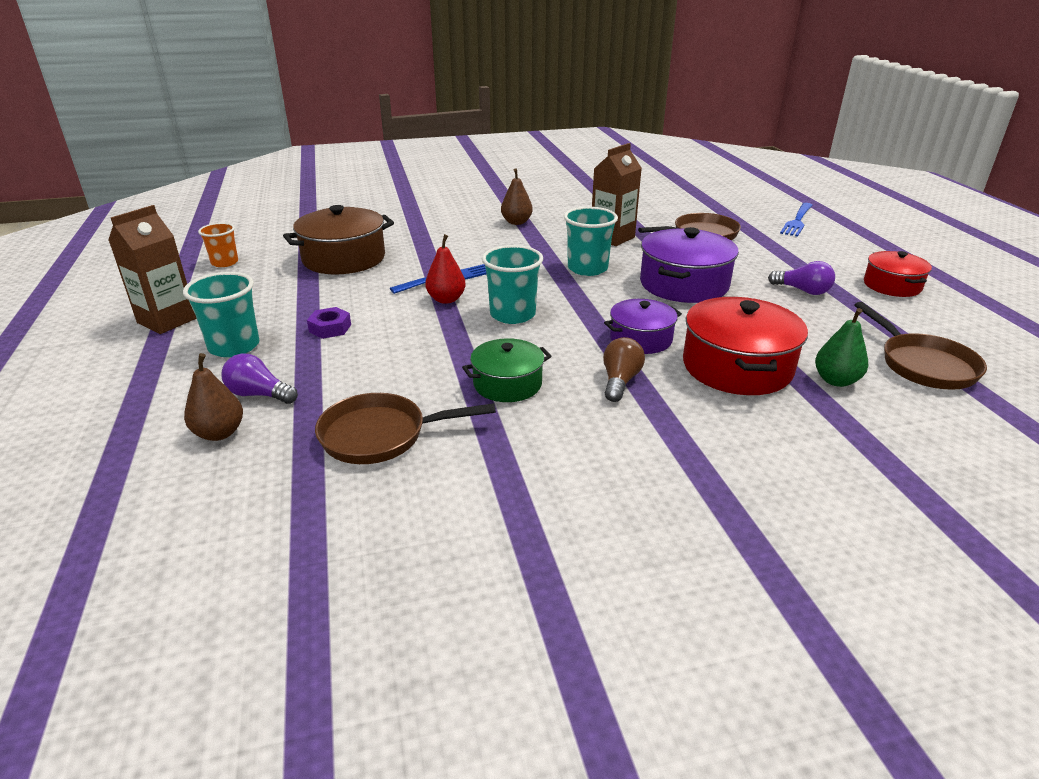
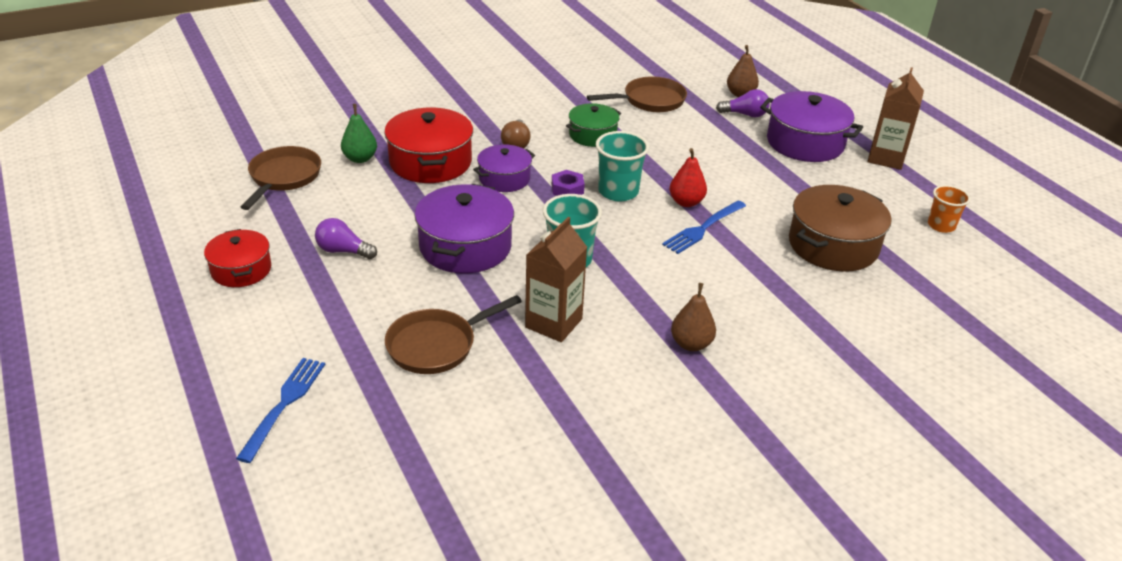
camera: 165 degrees right, 5 degrees up
turquoise cup [183,272,259,357] -> purple pot [760,91,863,162]
purple nut [307,307,351,339] -> purple nut moved to [552,170,585,196]
brown pan [855,302,987,390] -> brown pan turned 45 degrees clockwise [241,146,321,210]

